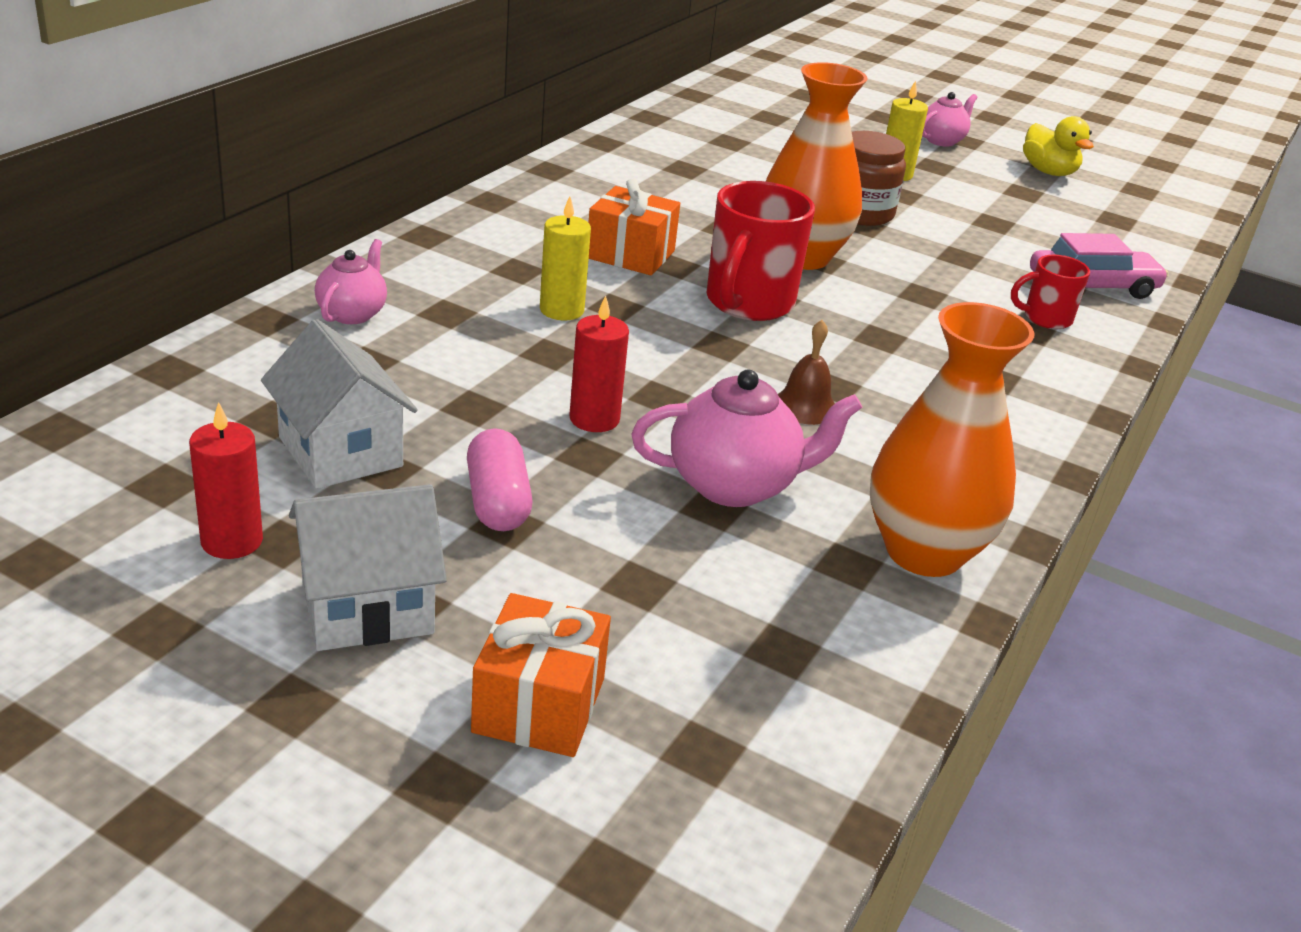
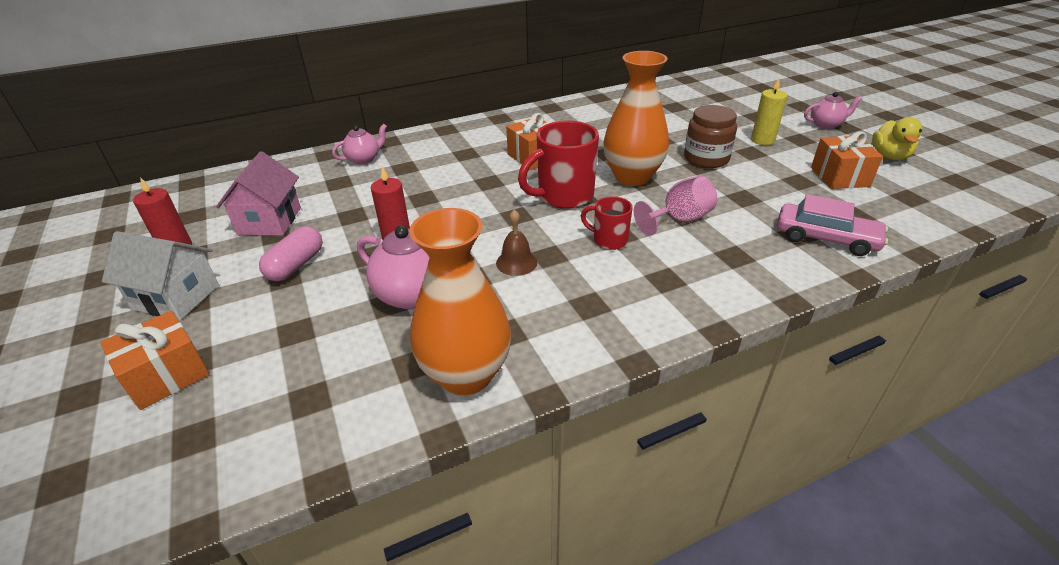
camera: 40 degrees right, 5 degrees up
white house [261,319,418,489] -> pink house [216,151,301,236]
yellow candle [540,196,591,320] -> none
red mug [1011,255,1090,329] -> red mug moved to [581,196,632,250]
none -> pink goblet [634,176,717,236]
none -> orange gift [811,131,883,189]

